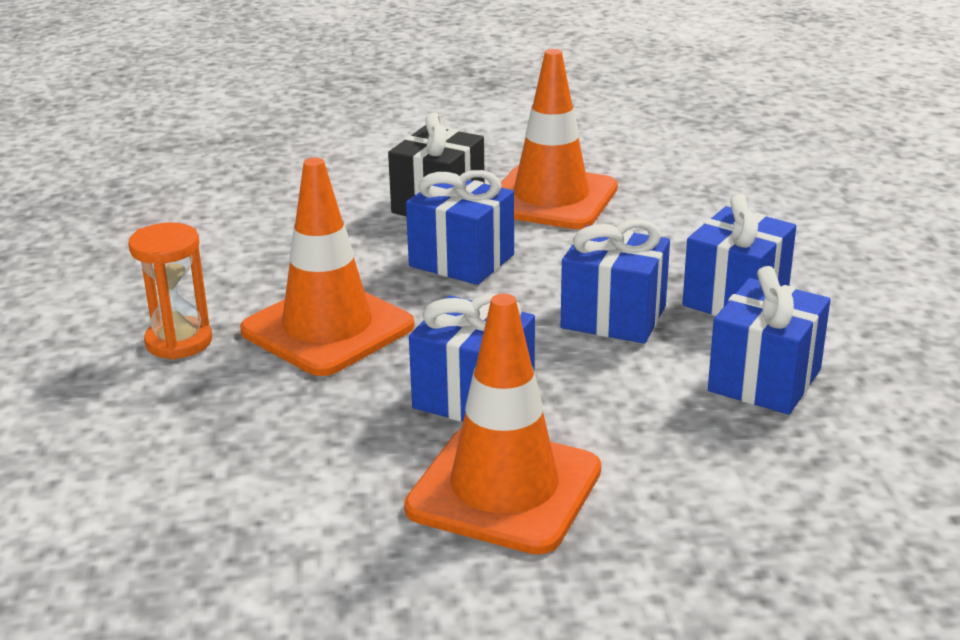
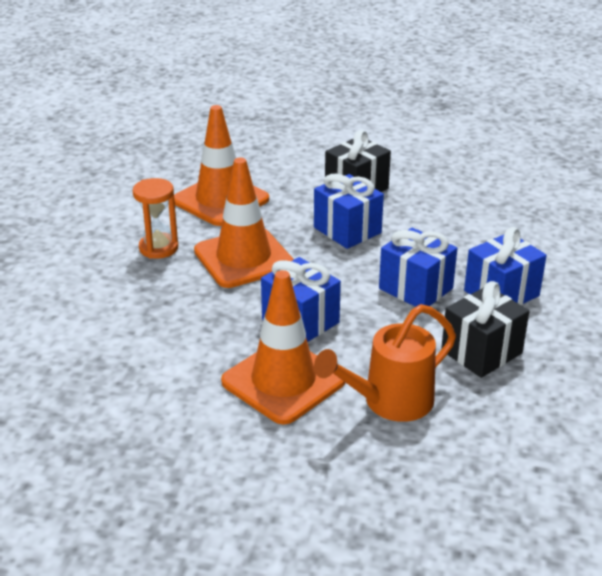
camera: 20 degrees right, 5 degrees up
orange traffic cone [501,49,618,229] -> orange traffic cone moved to [174,105,269,226]
blue gift [708,266,830,414] -> black gift [441,281,529,378]
none -> orange watering can [314,304,456,422]

